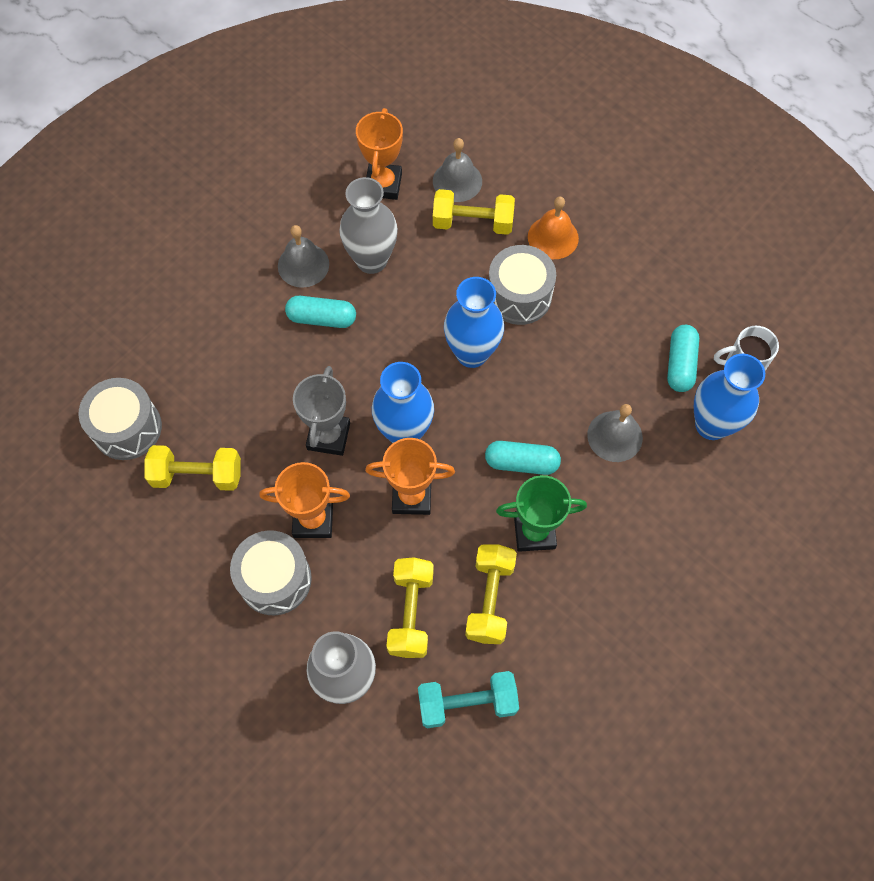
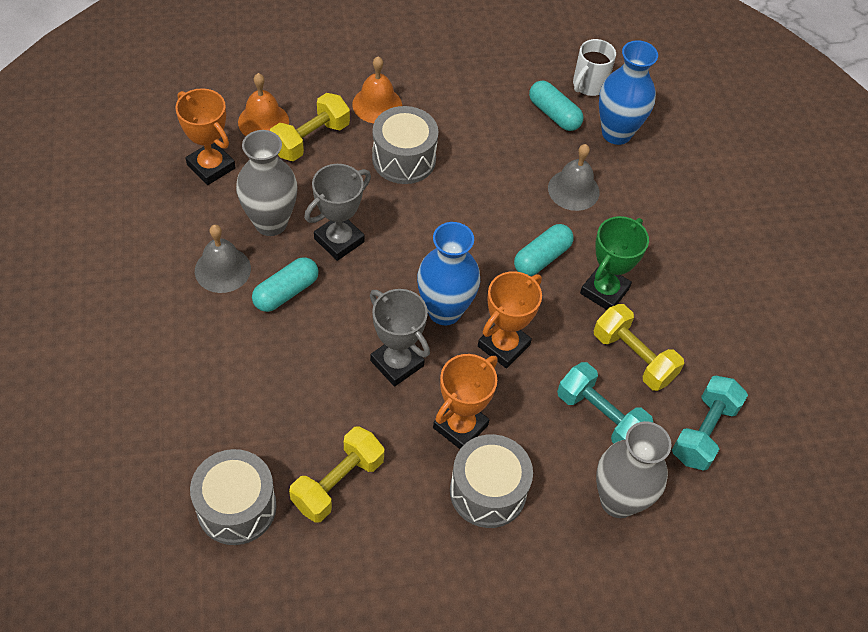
camera: 55 degrees left, 10 degrees down
yellow dumbbell [386,557,434,658] -> turquoise dumbbell [557,362,653,444]
grey bell [433,138,482,202] -> orange bell [238,73,289,136]
blue vase [444,277,504,368] -> none
none -> grey trophy [304,164,371,261]

